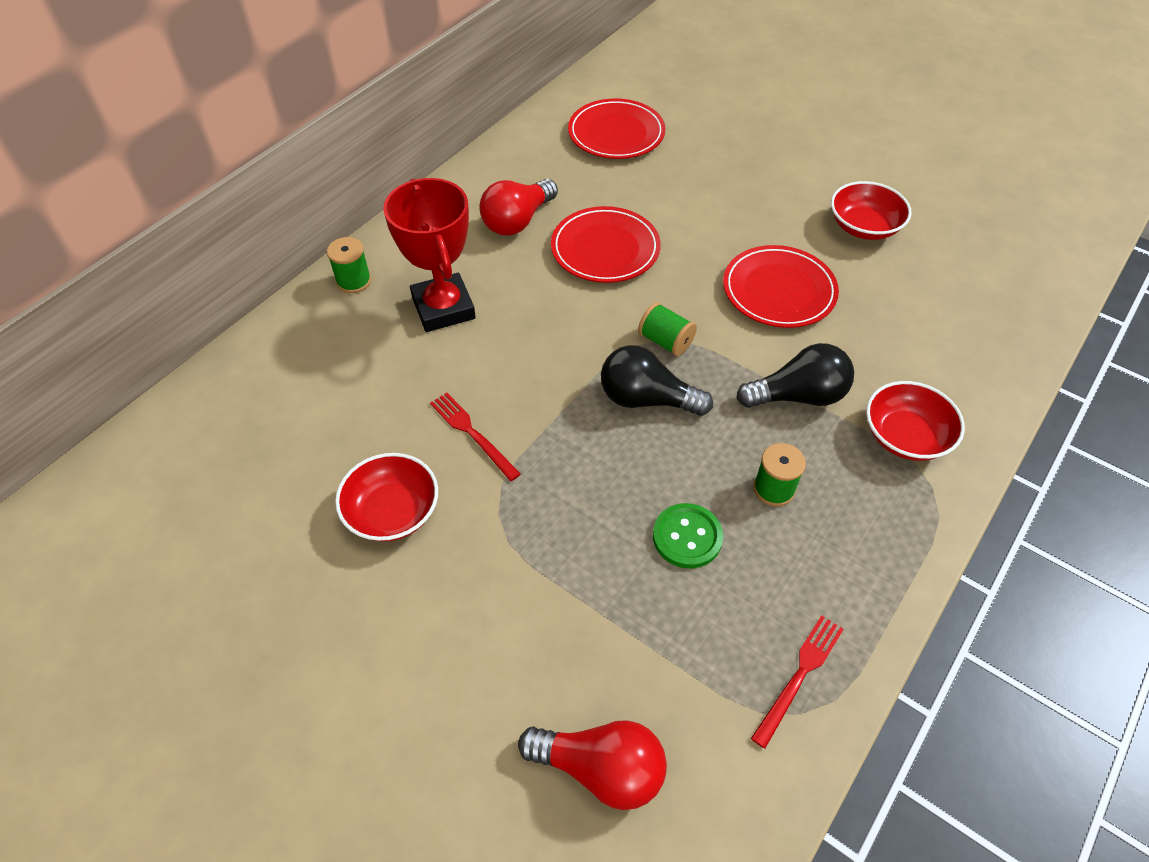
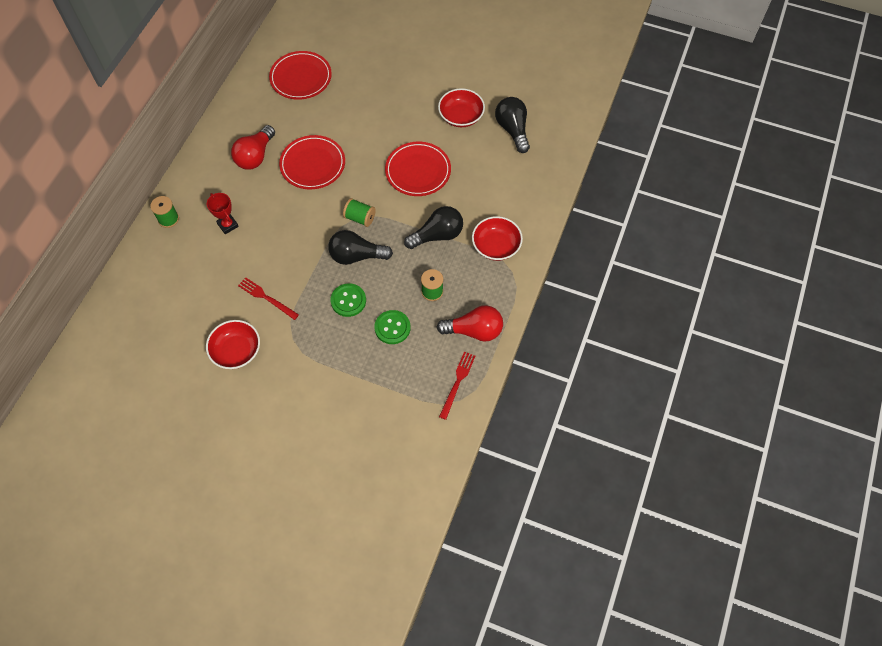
camera: 15 degrees left, 10 degrees up
red trophy [383,178,476,332] -> red trophy [207,193,239,234], size x0.52
red light bulb [518,720,667,810] -> red light bulb moved to [436,305,503,342]
none -> green button [330,283,366,317]
none -> black light bulb [495,97,530,153]

